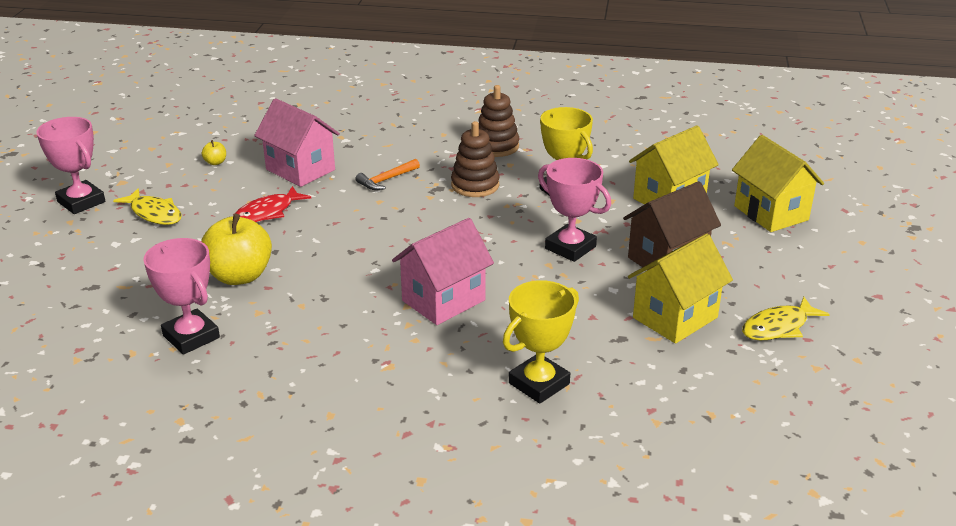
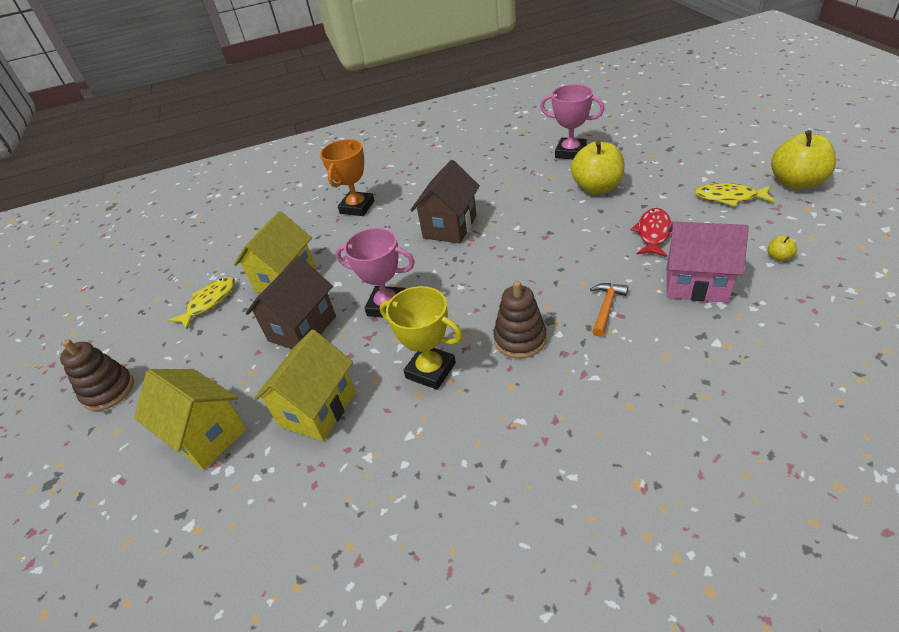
camera: 160 degrees right, 10 degrees up
pink trophy [36,117,105,214] -> yellow apple [771,130,836,189]
pink house [392,218,494,325] -> brown house [411,160,480,244]
brown stacking toy [479,85,519,157] -> brown stacking toy moved to [60,339,134,411]
yellow trophy [503,280,579,403] -> orange trophy [320,139,375,216]

